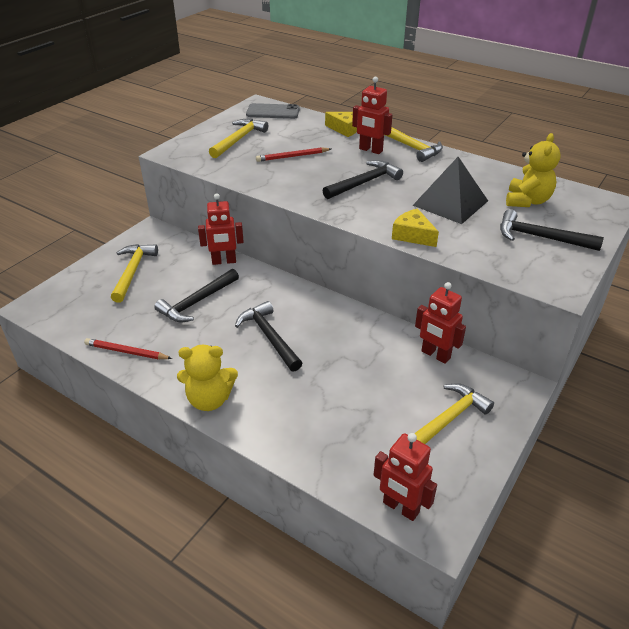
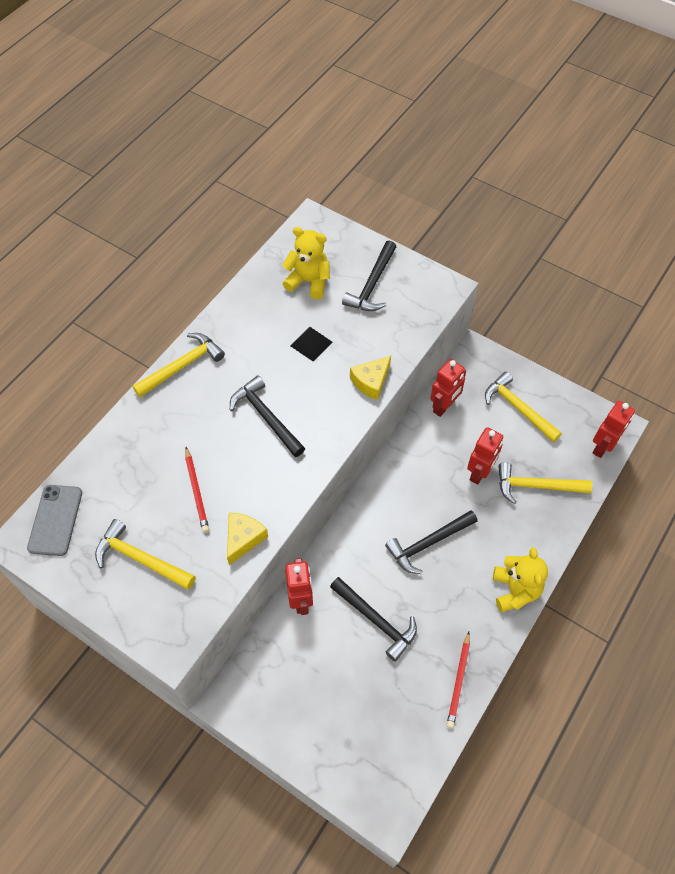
camera: 90 degrees left, 20 degrees up
yellow hammer [111,244,158,303] -> yellow hammer moved to [498,462,592,504]
yellow cheese [325,112,357,137] -> yellow cheese moved to [227,513,268,565]
red robot [352,77,392,154] -> red robot moved to [467,427,503,484]
black pyramid [412,157,488,224] -> black pyramid [290,327,332,362], size x0.54

